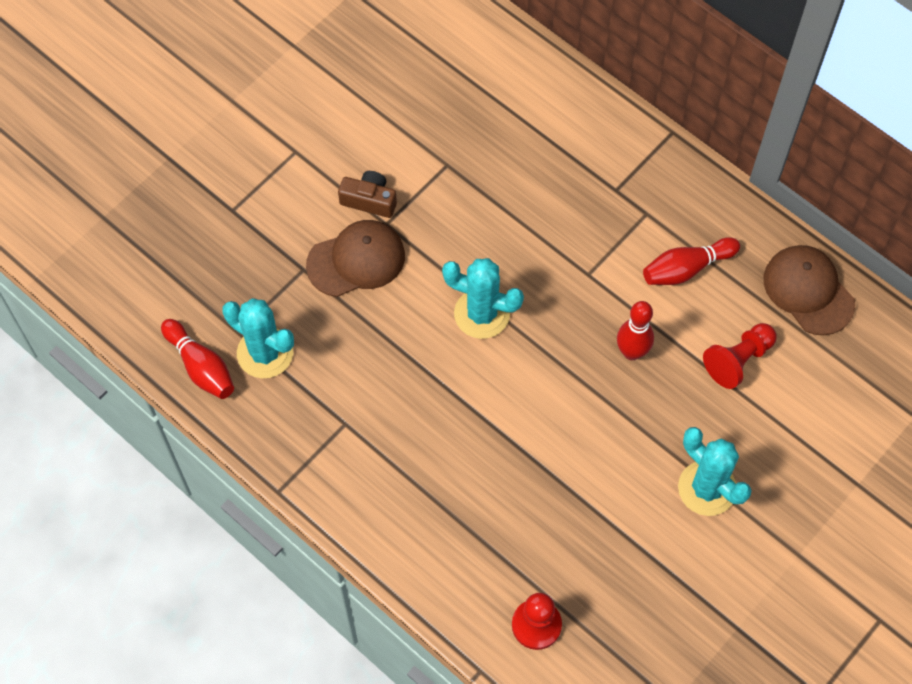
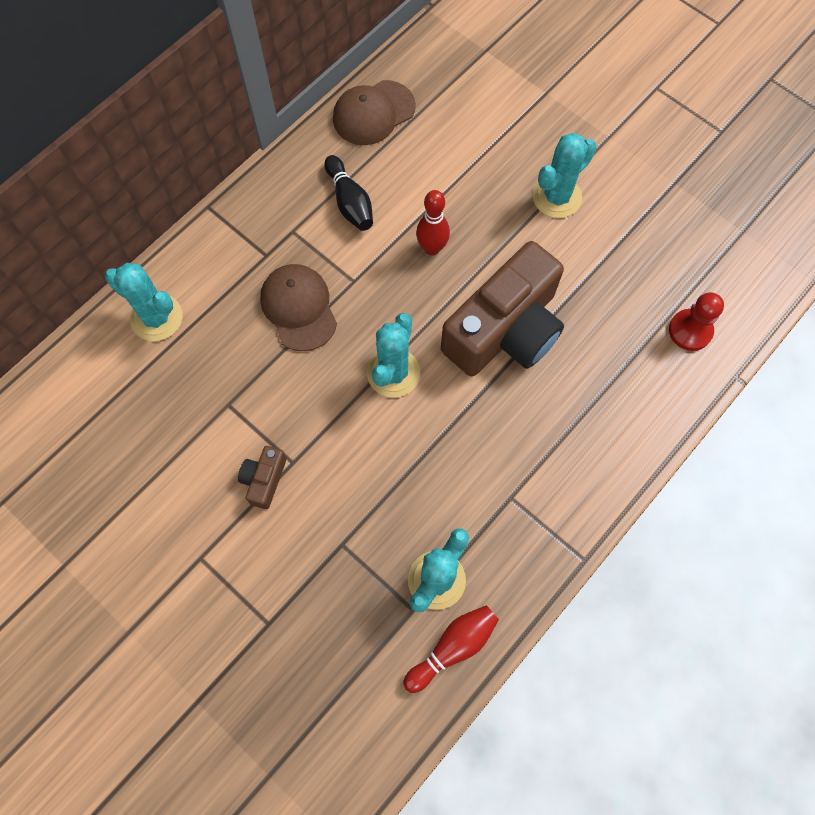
camera: 90 degrees left, 5 degrees up
brown cap [306,220,405,297] -> brown cap moved to [260,264,337,351]
red bowling pin [643,237,740,285] -> black bowling pin [324,155,373,231]
red pawn [703,323,777,389] -> none
none -> turquoise cactus [105,263,183,341]
none -> brown camera [441,241,564,376]

